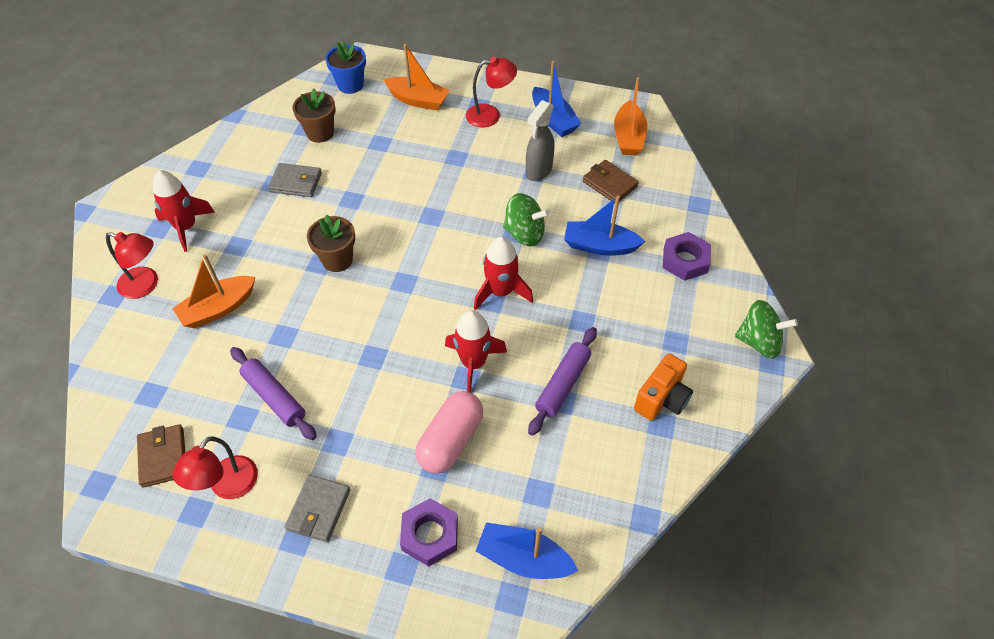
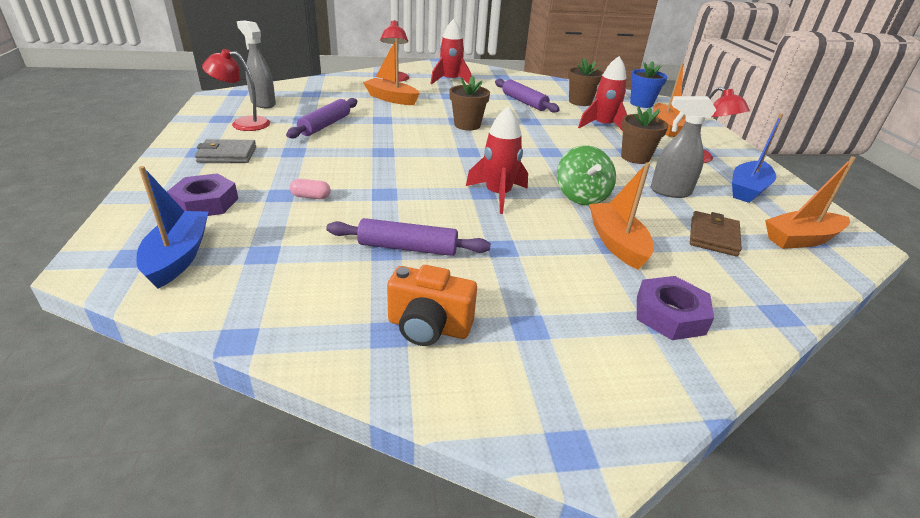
camera: 65 degrees right, 20 degrees down
brown wallet [137,424,185,488] -> grey spray bottle [237,20,276,108]
grey wallet [268,163,322,197] -> purple rolling pin [495,79,560,113]
pink capsule [415,391,483,474] -> pink capsule [290,179,331,199], size x0.45
red rocket [445,310,507,393] -> red rocket moved to [578,56,627,131]
blue boat [564,195,645,256] -> orange boat [589,162,654,270]
green spinning top [735,300,798,359] -> none
none -> brown flower pot [621,106,668,164]

